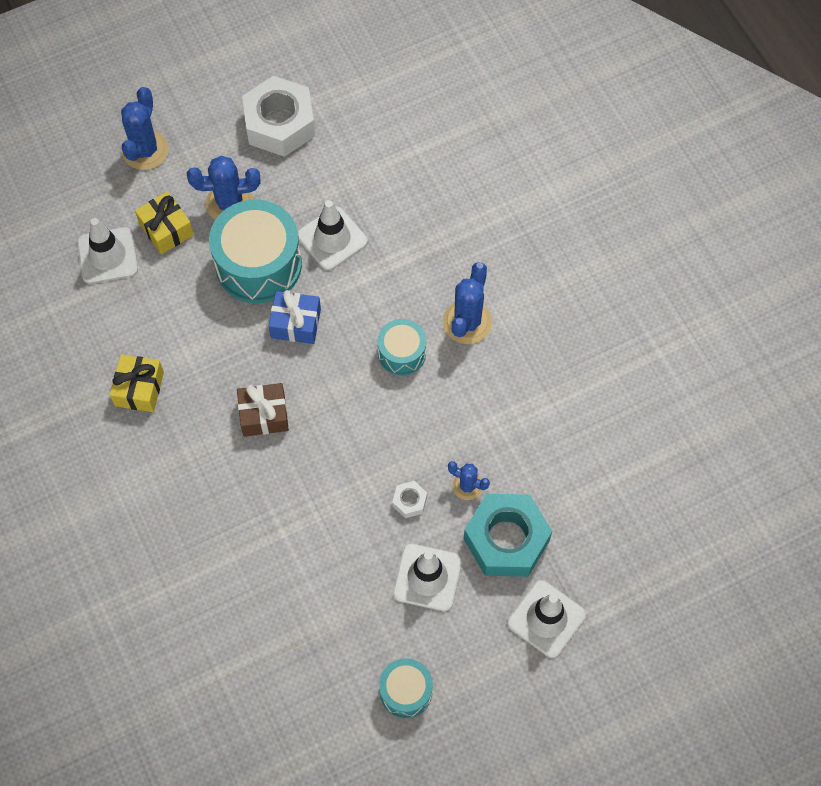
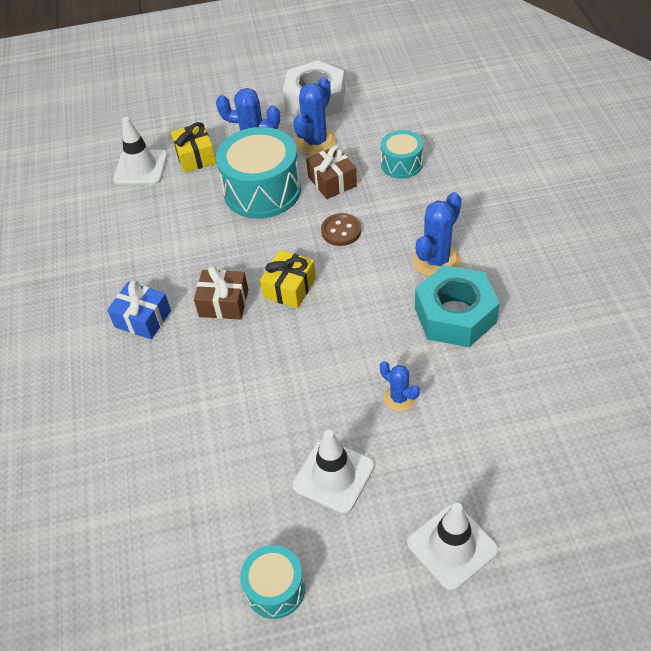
camera: 20 degrees right, 15 degrees down
yellow gift [110,354,164,412] -> yellow gift moved to [260,250,316,309]
blue cactus [121,87,169,170] -> blue cactus moved to [293,77,337,155]
blue gift [269,290,321,344] -> blue gift moved to [107,280,171,339]
white traffic cone [298,200,368,270] -> brown gift [306,145,357,199]
turquoise drum [377,319,426,376] -> turquoise drum moved to [381,130,423,179]
white nut [392,481,427,518] -> none
turquoise nut [464,494,552,577] -> turquoise nut moved to [415,265,500,347]
none -> brown button [321,213,361,246]

